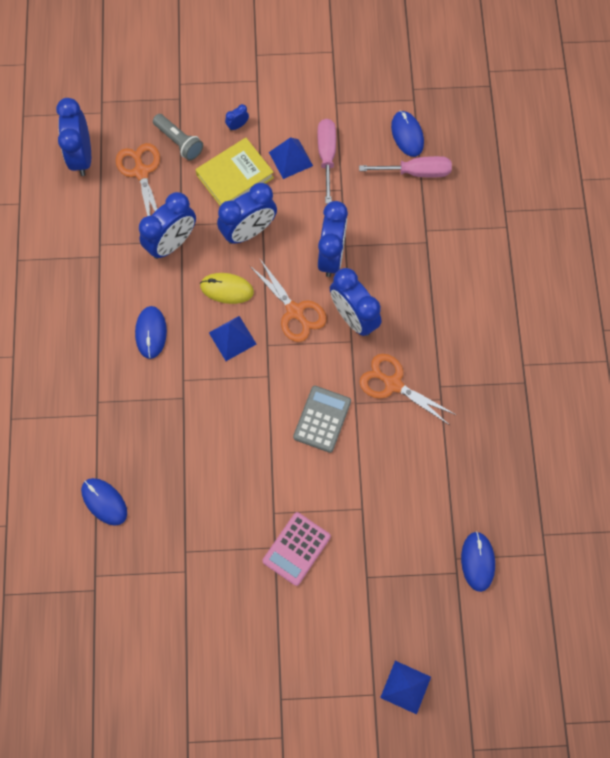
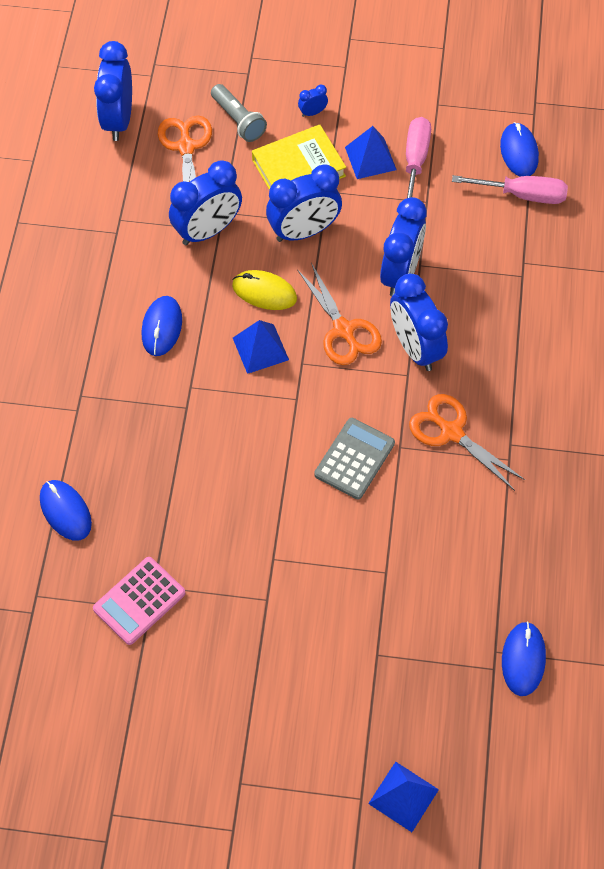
camera: 10 degrees right, 10 degrees down
pink calculator [262,512,331,586] -> pink calculator moved to [93,557,185,645]

